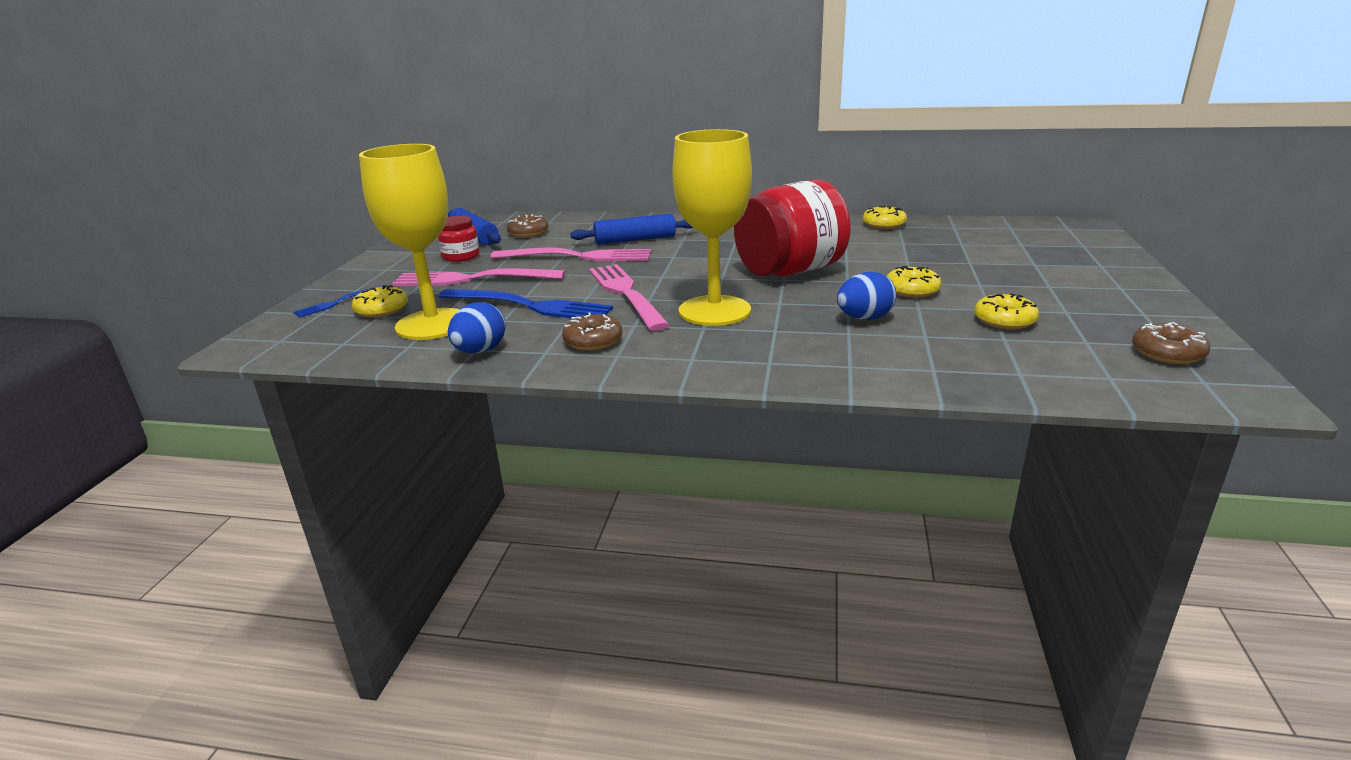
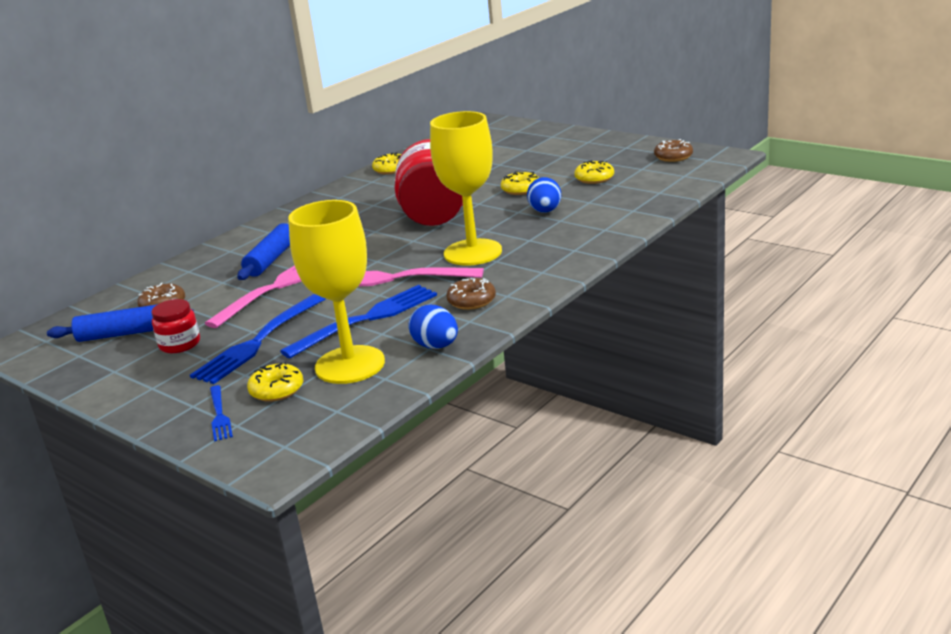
camera: 60 degrees left, 0 degrees up
pink fork [392,268,565,286] -> blue fork [190,294,326,384]

